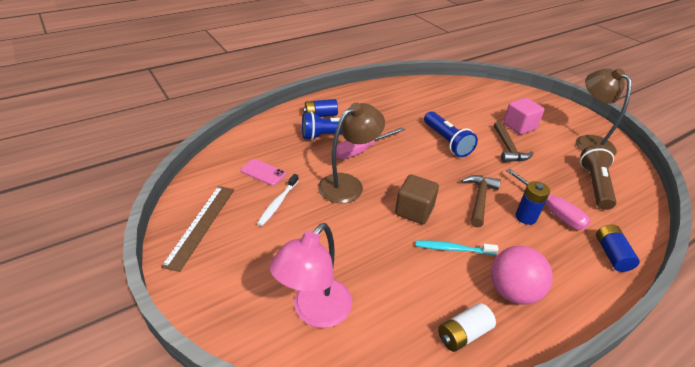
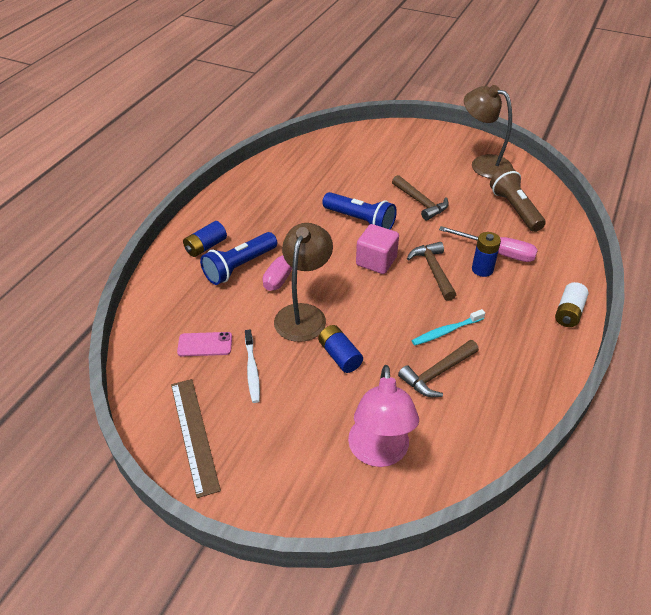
camera: 30 degrees left, 5 degrees up
brown cube [395,174,439,224] -> none
white battery [438,303,496,352] -> white battery moved to [555,282,588,327]
pink ball [491,246,553,305] -> none
pink cube [503,98,544,135] -> pink cube moved to [356,224,399,274]
blue battery [596,224,640,272] -> blue battery moved to [318,325,363,373]
none -> brown hammer [398,340,479,397]

